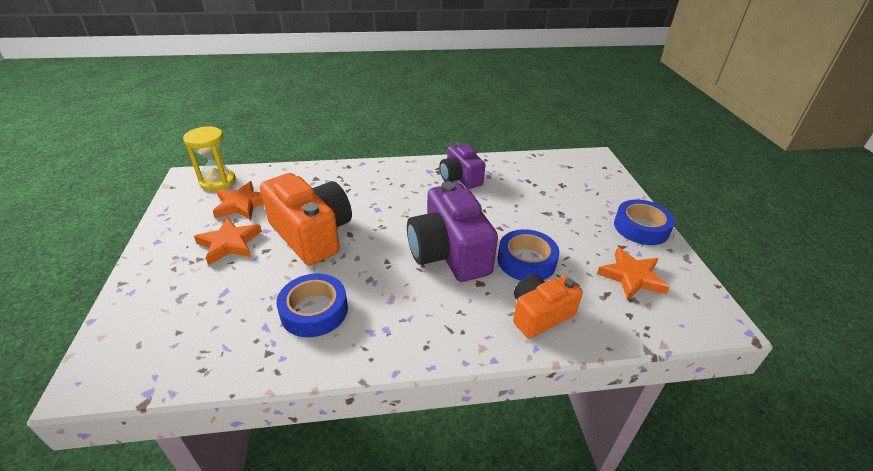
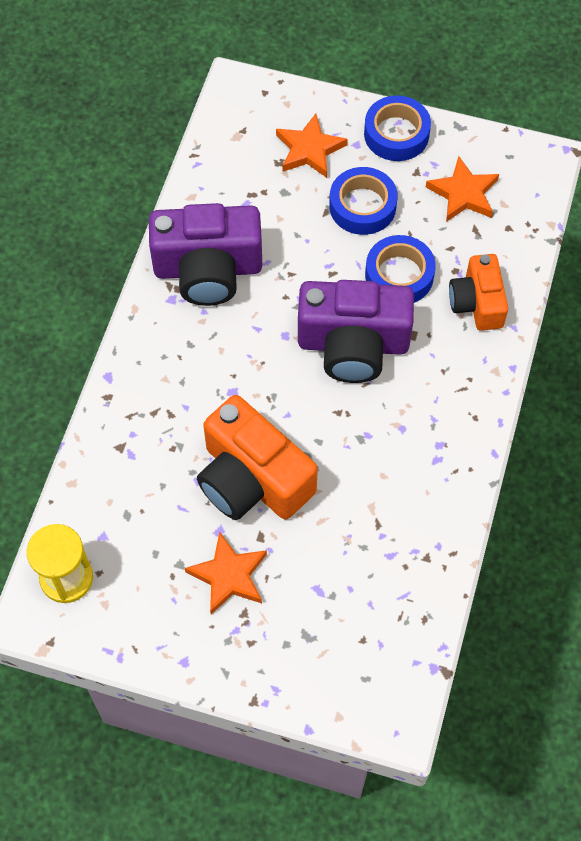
camera: 65 degrees left, 25 degrees up
orange star [213,181,264,220] -> orange star moved to [276,113,348,178]
orange camera [260,173,352,265] -> orange camera turned 120 degrees counterclockwise [197,395,318,520]
blue tape [276,274,348,337] -> blue tape moved to [329,167,398,235]
purple camera [439,142,485,189] -> purple camera [149,203,263,306], size x1.64

